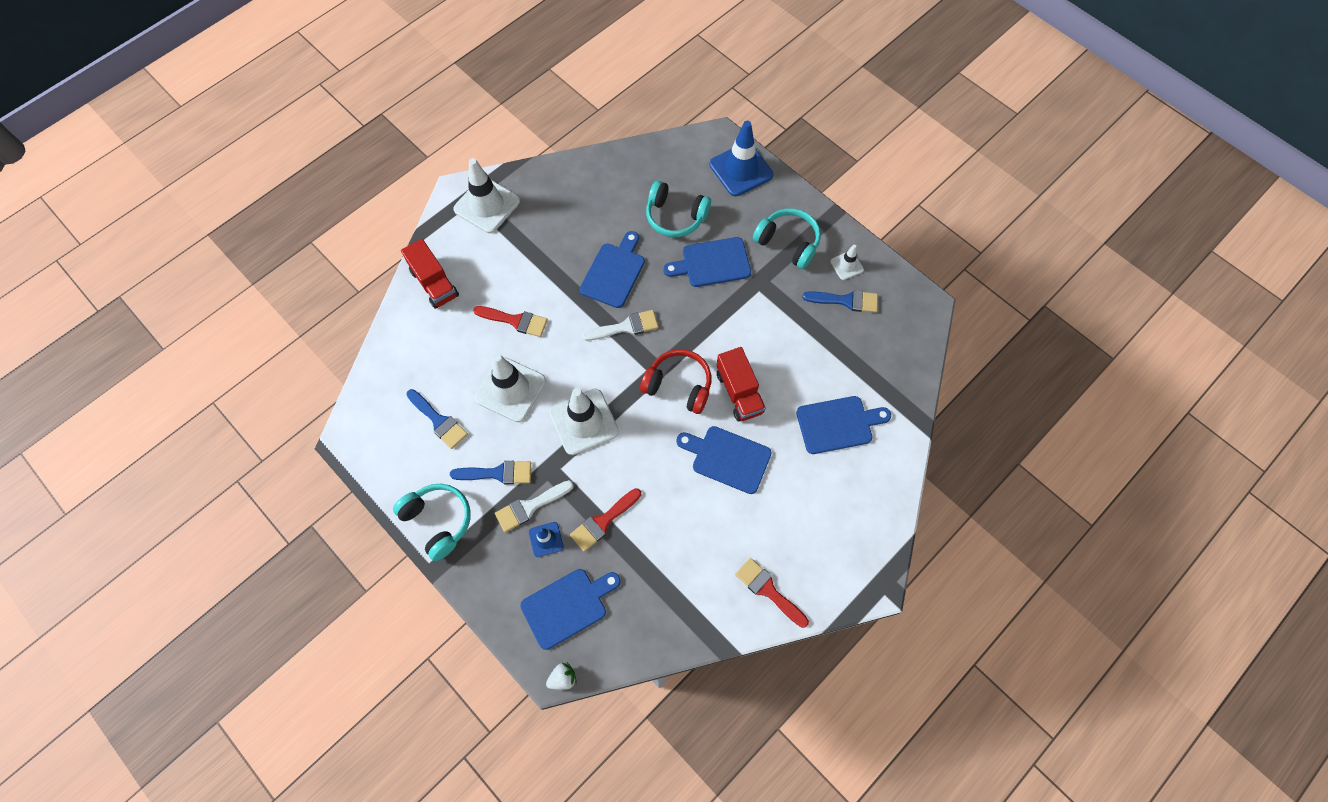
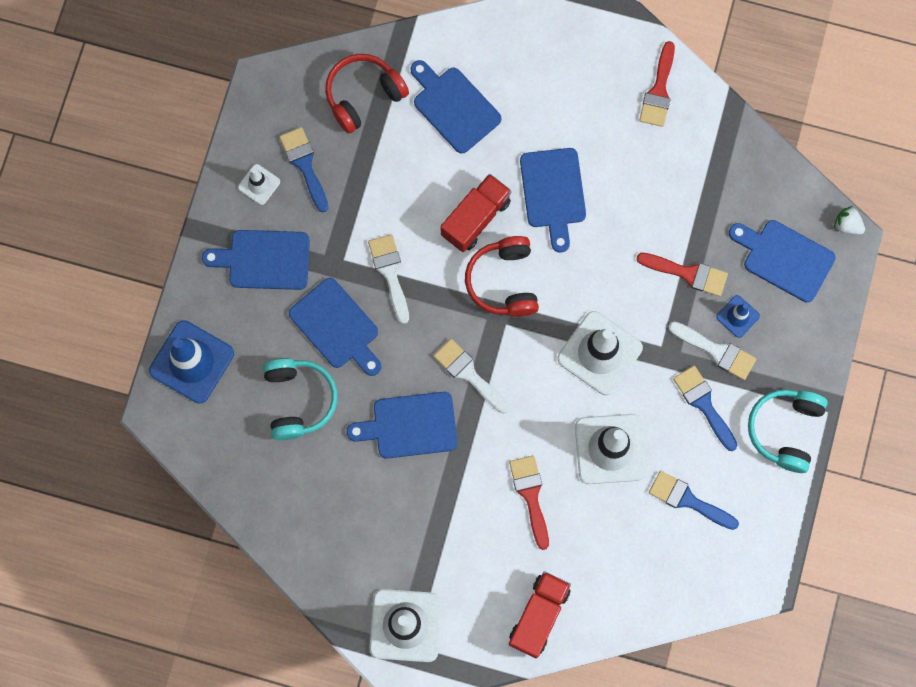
camera: 120 degrees left, 10 degrees up
blue brush [406,389,468,449] -> blue brush turned 75 degrees counterclockwise [649,471,739,530]
turquoise headphones [753,208,821,269] -> blue cutting board [202,230,310,290]
none -> red headphones [325,54,409,134]
none -> white brush [368,234,409,324]

